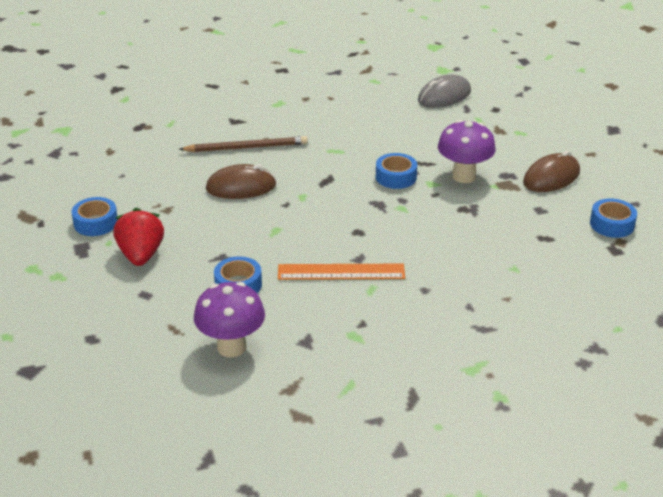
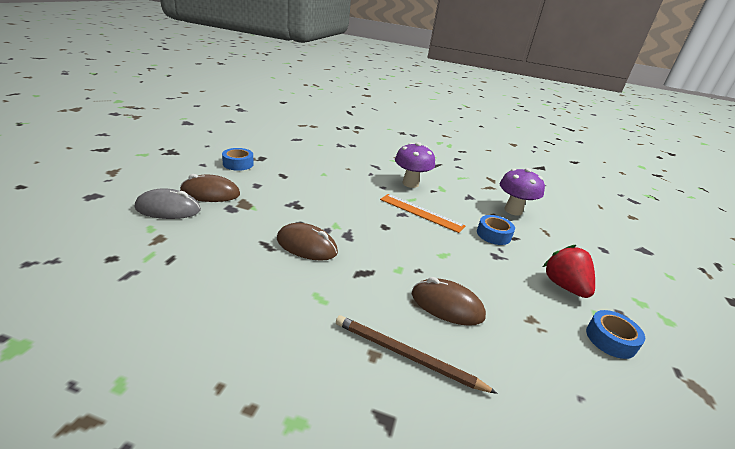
camera: 150 degrees left, 5 degrees down
red strawberry [114,208,164,266] -> red strawberry turned 135 degrees clockwise [543,245,595,298]
blue tape [376,153,417,189] -> brown mouse [277,223,338,261]
grey mouse [418,74,471,108] -> grey mouse moved to [135,188,201,219]
purple mushroom [438,120,496,183] -> purple mushroom moved to [395,142,435,188]

